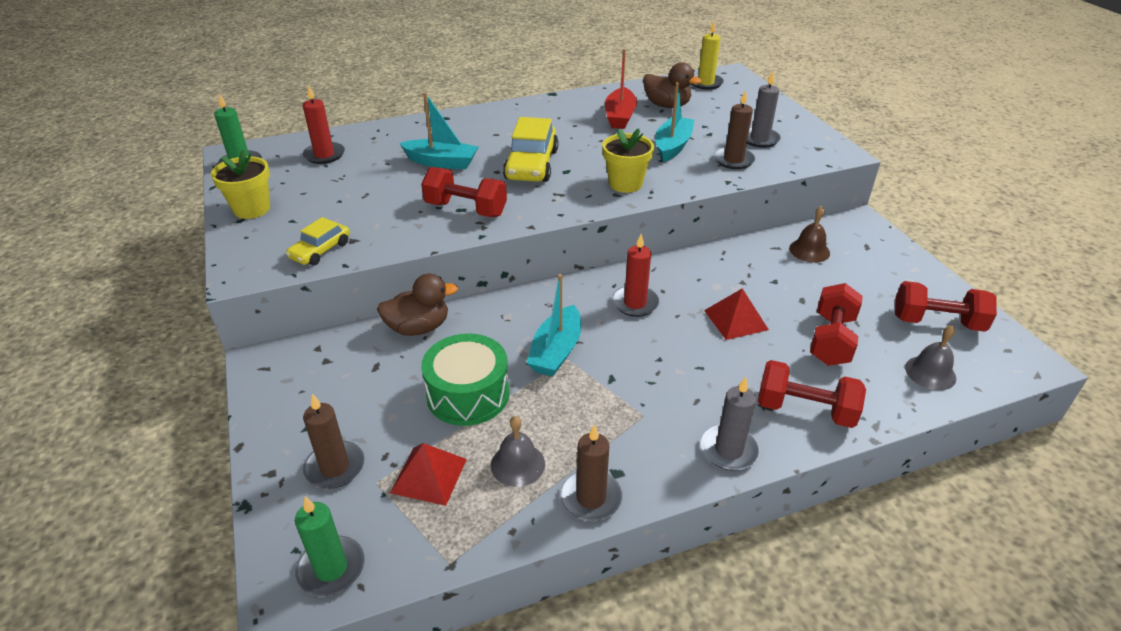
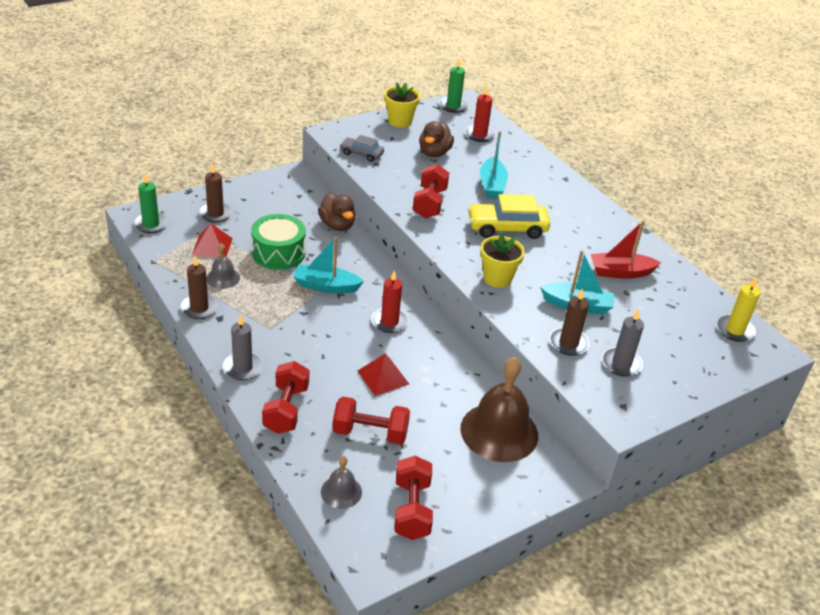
camera: 75 degrees right, 0 degrees up
yellow car [286,217,350,266] -> grey car [340,135,384,162]
brown duck [643,62,702,108] -> brown duck moved to [419,121,454,157]
brown bell [789,206,830,263] -> brown bell [461,357,538,462], size x2.05

